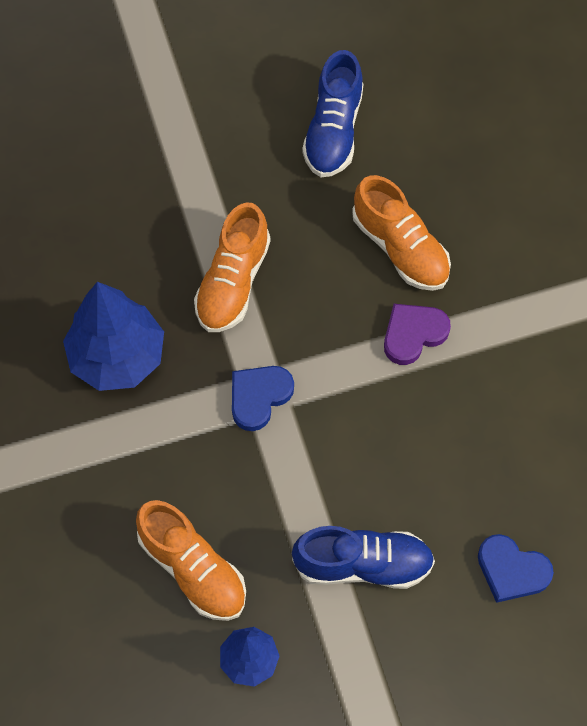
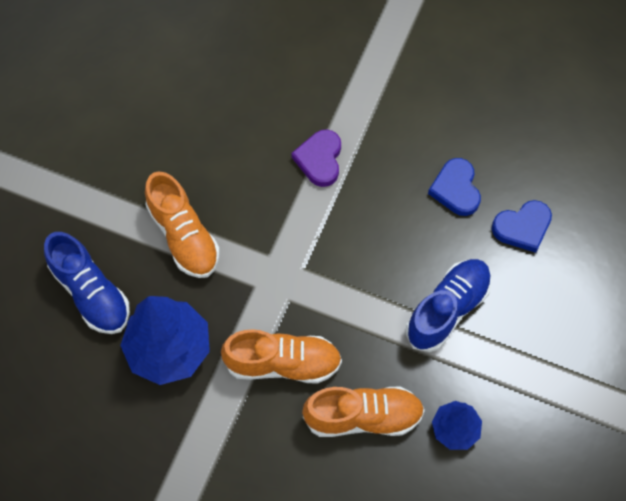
camera: 50 degrees left, 0 degrees up
blue heart [232,366,294,431] -> blue heart moved to [428,158,481,216]
blue shoe [302,50,363,177] -> blue shoe moved to [44,232,130,334]
orange shoe [352,175,451,291] -> orange shoe moved to [221,329,342,384]

